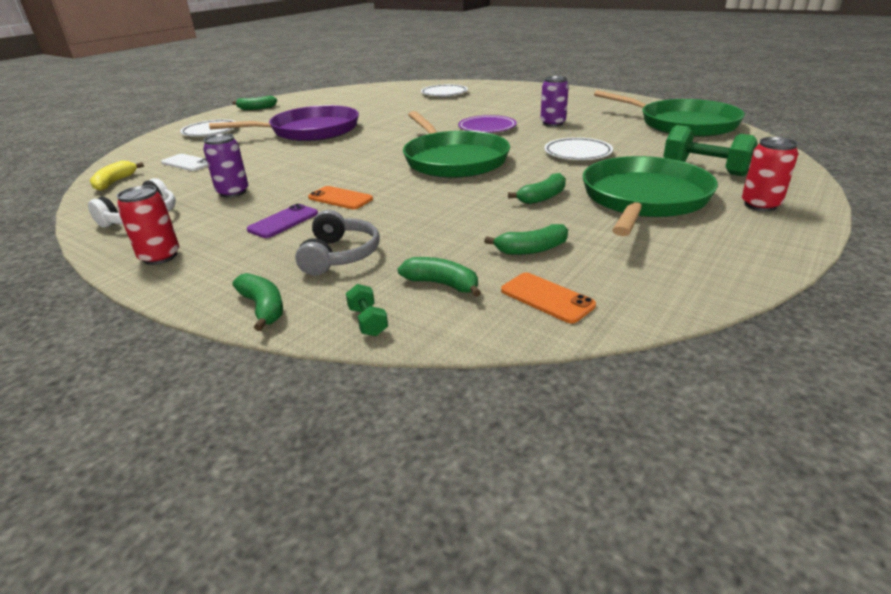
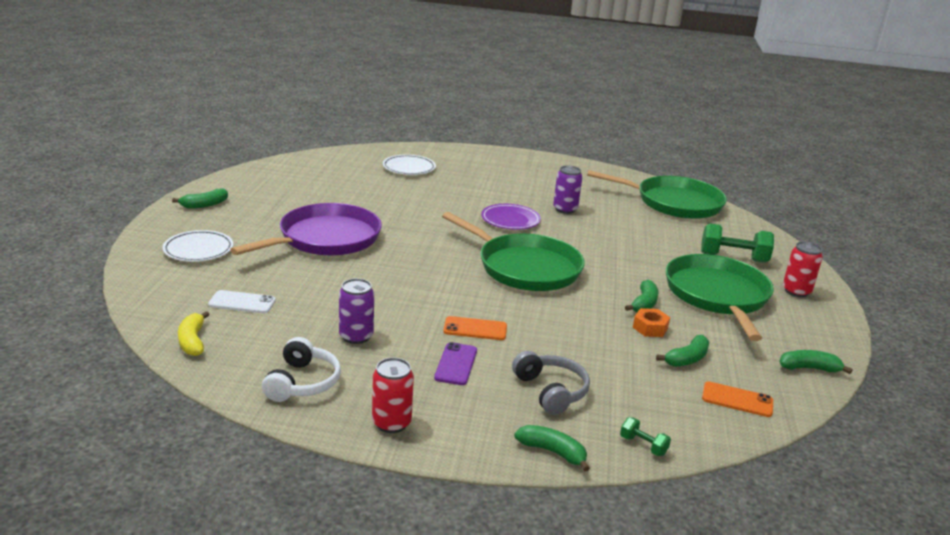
camera: 30 degrees left, 5 degrees down
green banana [398,257,481,297] -> green banana moved to [779,350,852,374]
white plate [544,137,613,160] -> none
none -> orange nut [633,308,670,337]

